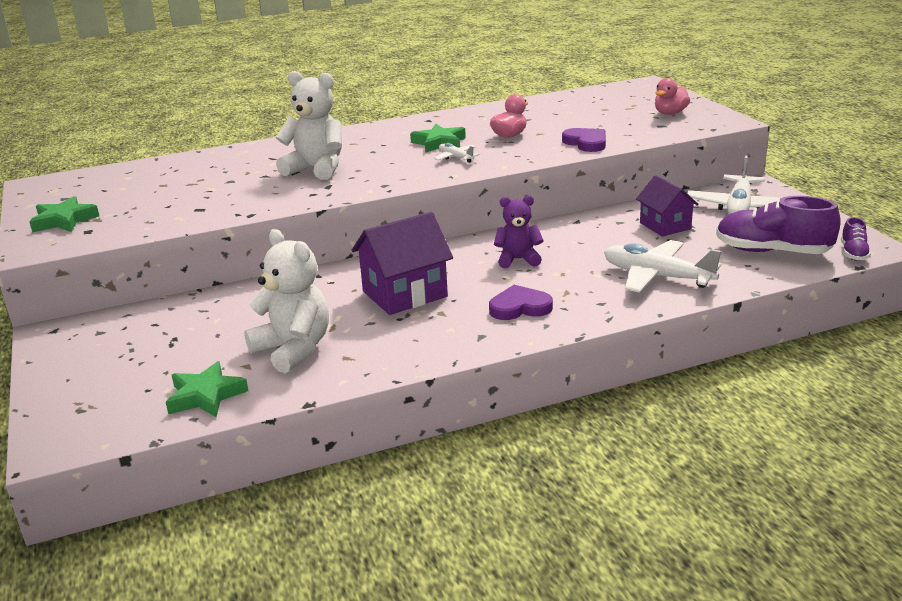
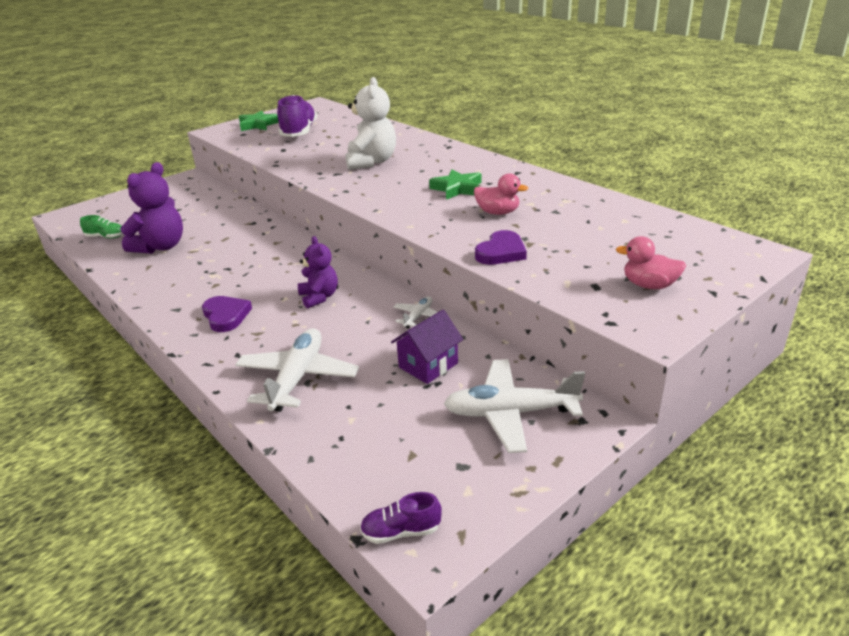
camera: 70 degrees right, 5 degrees up
green star [166,361,248,417] -> green shoe [80,215,123,238]
white teddy bear [244,229,329,373] -> purple teddy bear [120,162,183,254]
purple house [352,212,453,315] -> none
white plane [434,143,480,163] -> white plane moved to [393,296,438,328]
purple shoe [716,196,841,254] -> purple shoe moved to [277,95,317,137]

